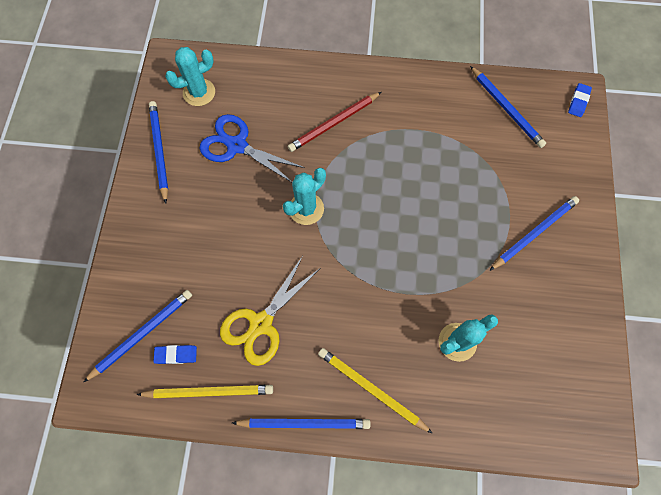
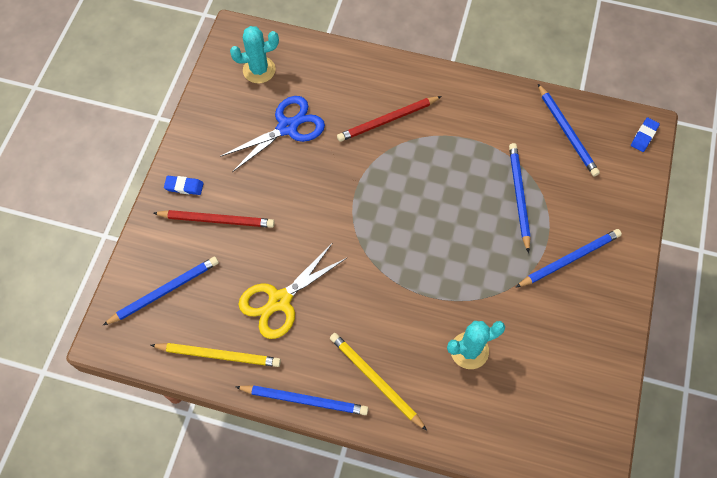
camera: 10 degrees right, 5 degrees down
blue pencil [149,101,168,204] -> blue pencil moved to [509,143,531,253]
blue eraser [154,345,197,364] -> blue eraser moved to [164,176,204,195]
blue scissors [199,114,305,182] -> blue scissors turned 105 degrees clockwise [220,96,325,172]
turquoise cactus [283,168,326,225] -> none
none -> red pencil [153,210,275,228]

